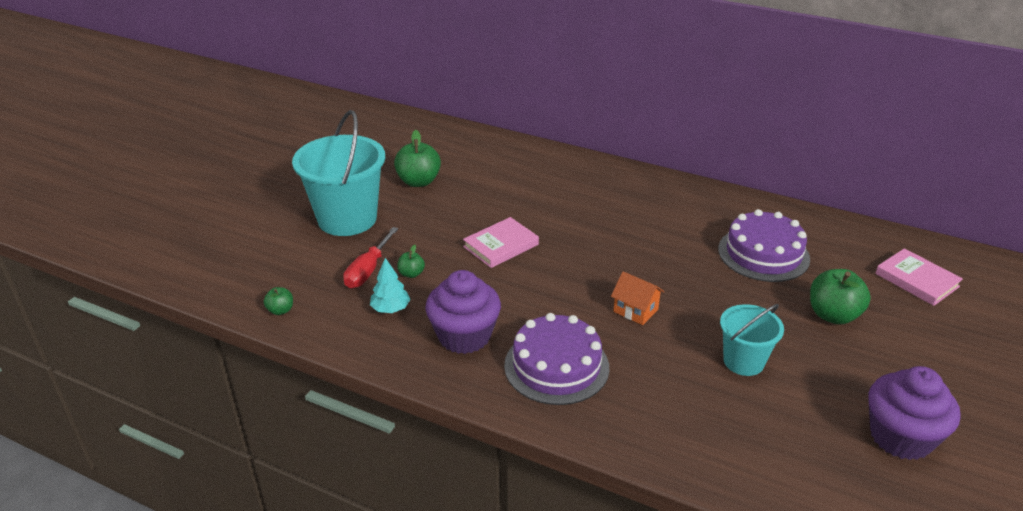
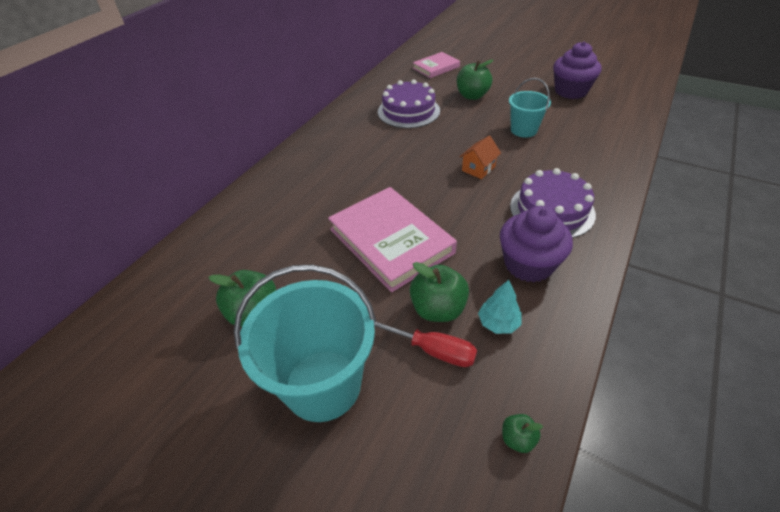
camera: 85 degrees left, 10 degrees up
green apple [397,245,425,278] -> green apple [410,262,469,322], size x1.96
pink book [463,217,539,268] -> pink book [328,187,457,292], size x1.78

